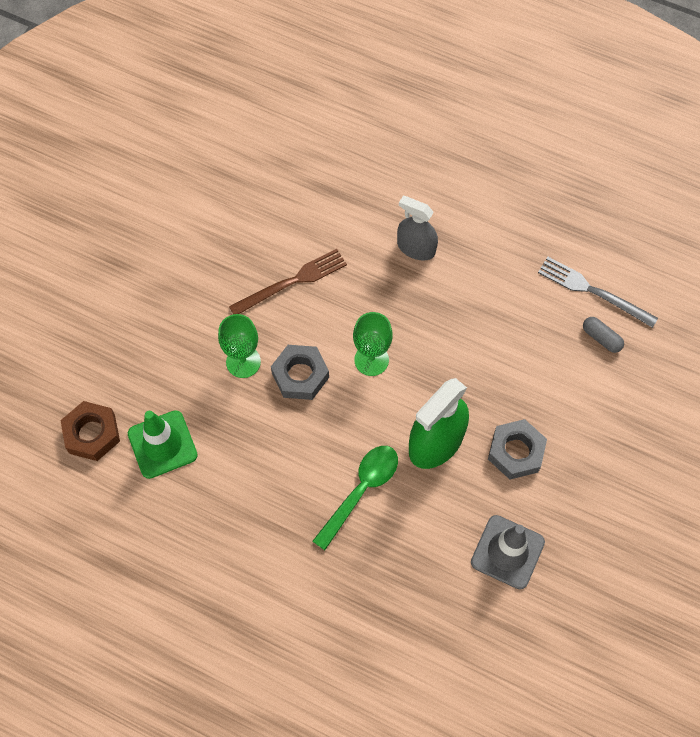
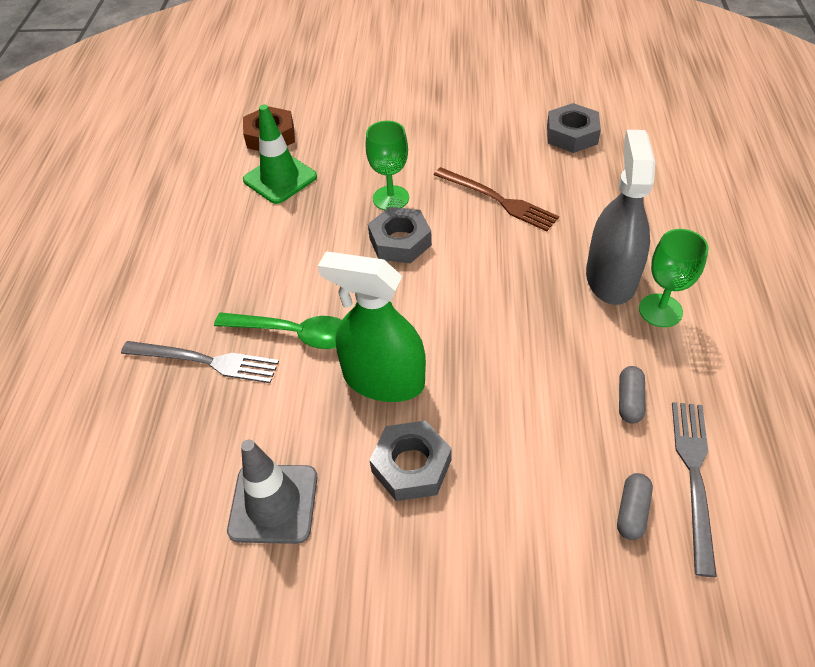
camera: 70 degrees right, 15 degrees down
green goblet [353,312,393,376] -> green goblet moved to [639,229,708,327]
grey spray bottle [397,196,438,261] -> grey spray bottle [586,130,655,305], size x1.54
none -> grey fork [121,341,279,383]
none -> grey nut [547,103,601,153]
none -> grey capsule [619,366,645,424]

